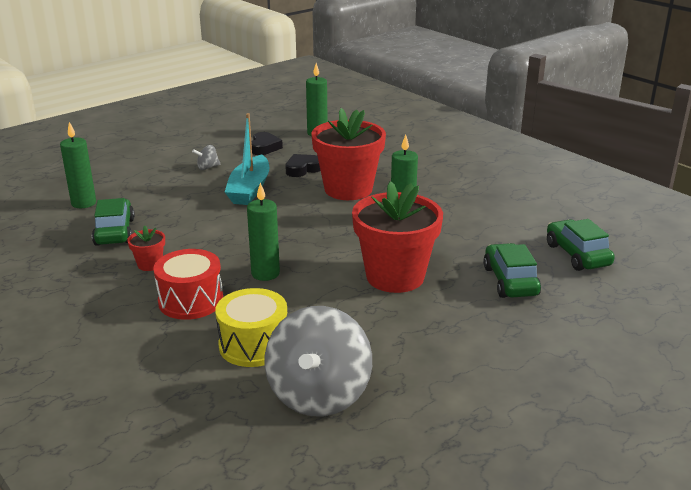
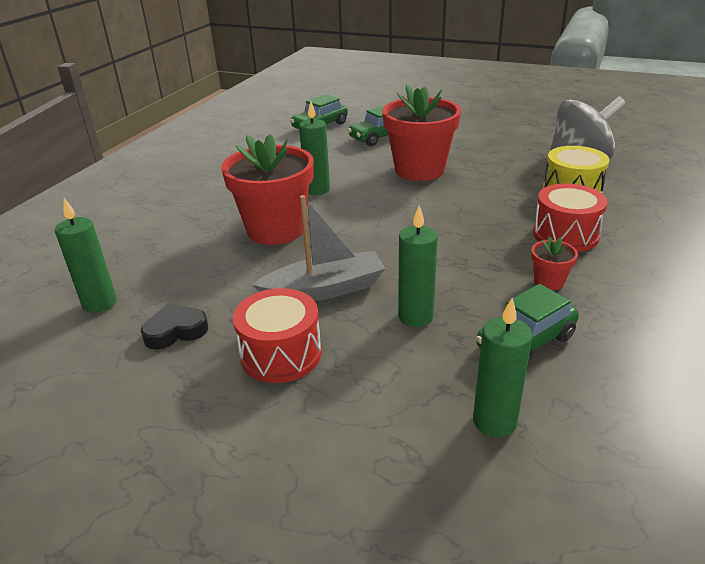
camera: 115 degrees left, 5 degrees up
grey spinning top [192,145,221,170] -> red drum [233,288,321,383]
turquoise boat [225,113,269,205] -> grey boat [252,195,386,301]
green candle [247,182,280,281] -> green candle moved to [398,206,438,327]
black heart [285,154,321,177] -> none

